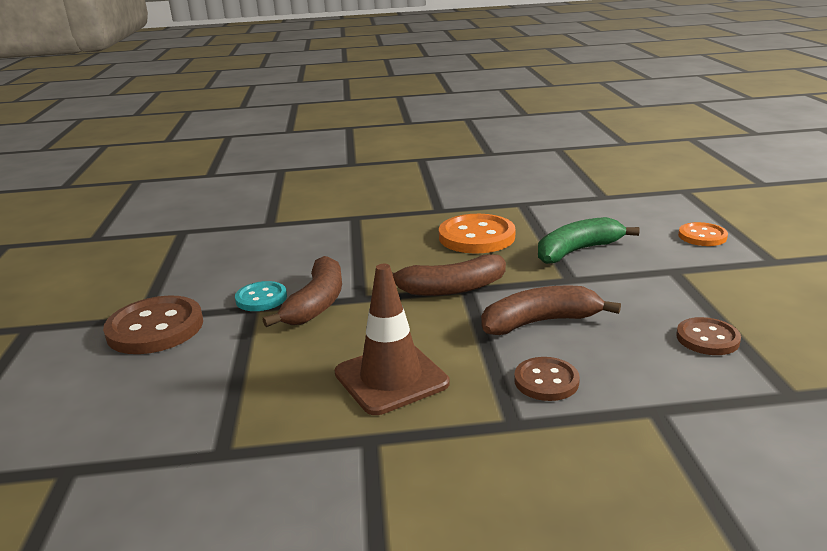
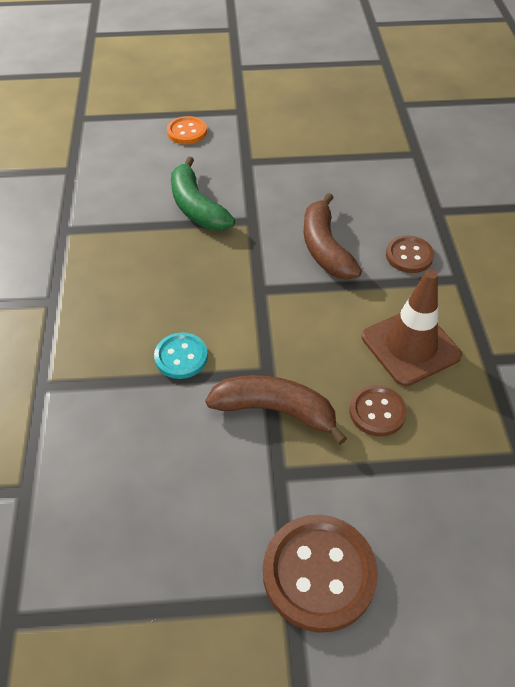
camera: 90 degrees left, 25 degrees up
turquoise button [235,281,287,311] -> turquoise button moved to [154,332,208,379]
brown banana [392,254,506,296] -> none
orange button [439,214,515,253] -> none
brown button [676,317,741,355] -> brown button moved to [349,385,407,437]

